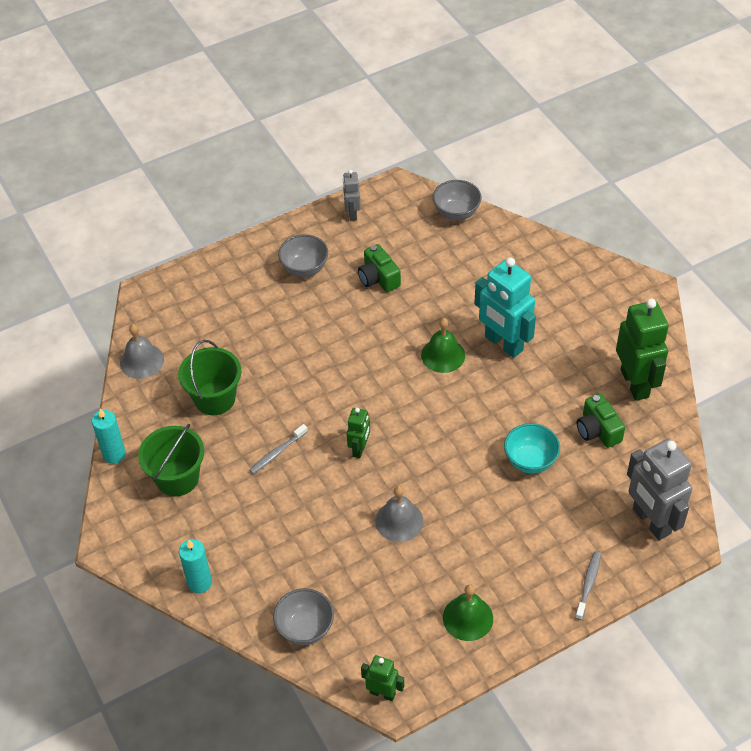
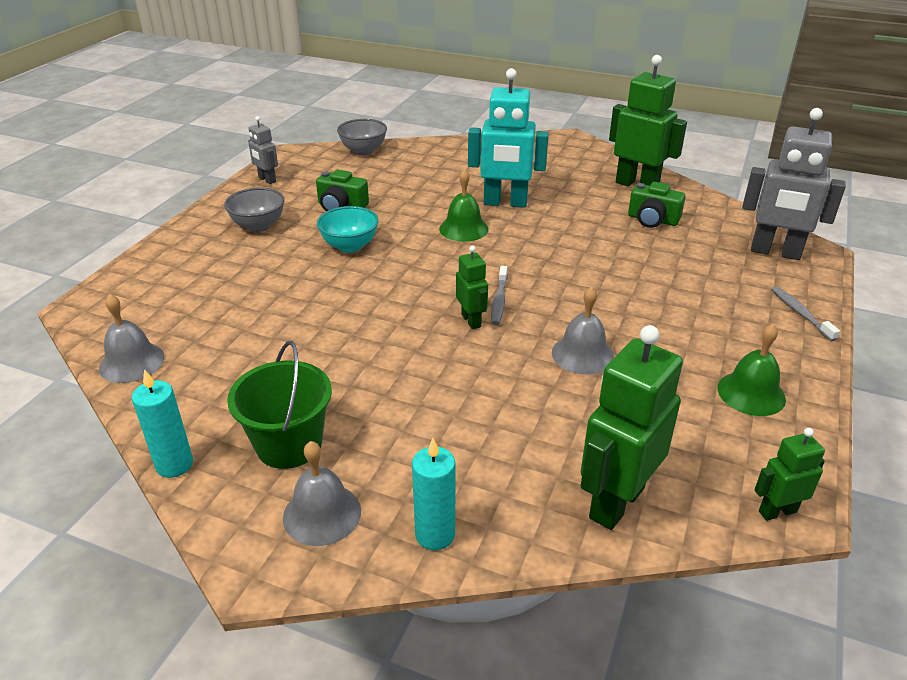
camera: 40 degrees left, 15 degrees down
green bucket [178,340,241,415] -> none
grey toothbrush [249,424,308,474] -> grey toothbrush moved to [491,266,508,325]
grey bowl [273,588,334,645] -> green robot [581,325,683,530]
turquoise bowl [504,423,560,473] -> turquoise bowl moved to [317,206,379,253]
none -> grey bell [283,441,361,546]

